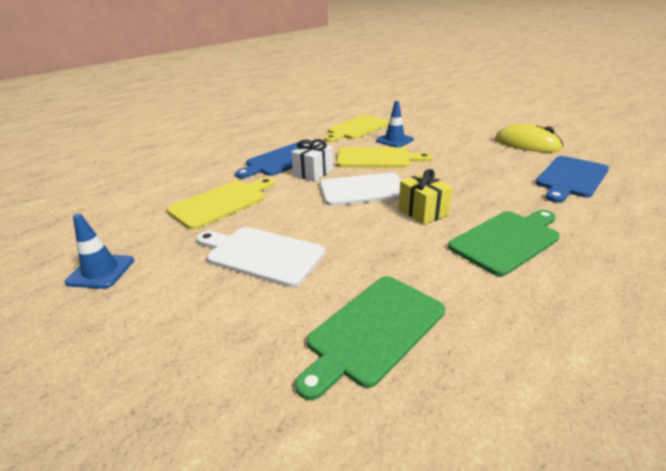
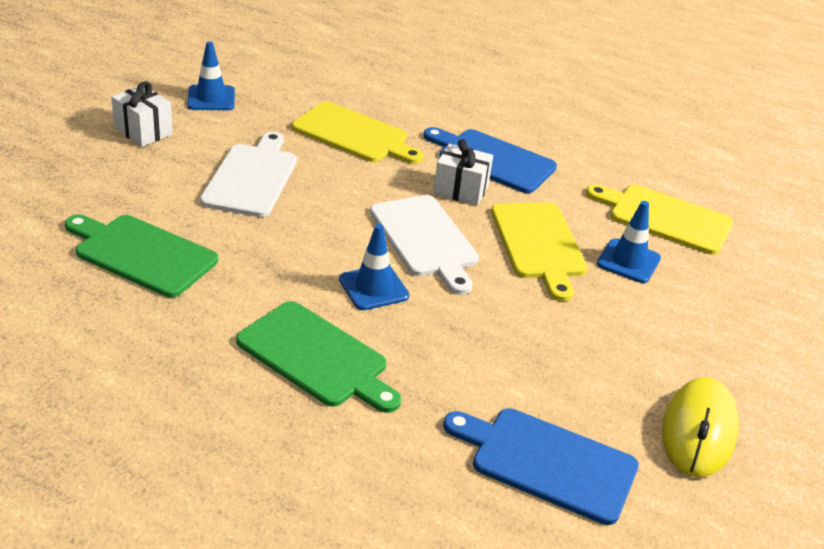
camera: 70 degrees right, 5 degrees up
yellow gift [399,169,452,225] -> blue traffic cone [339,224,409,310]
none -> white gift [111,81,173,147]

